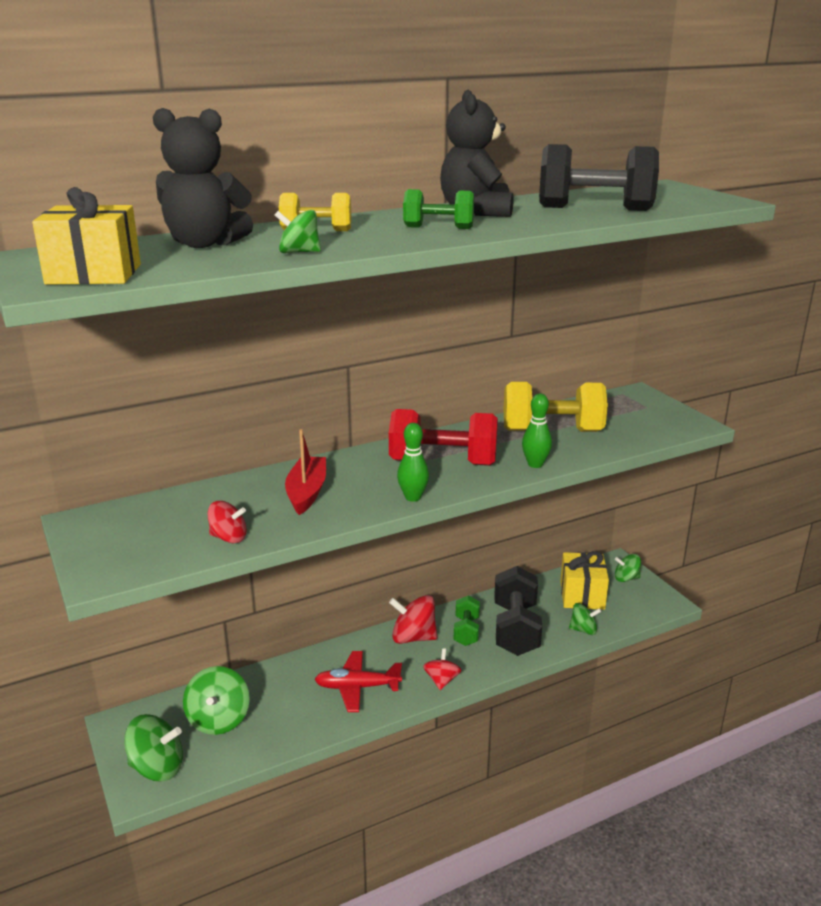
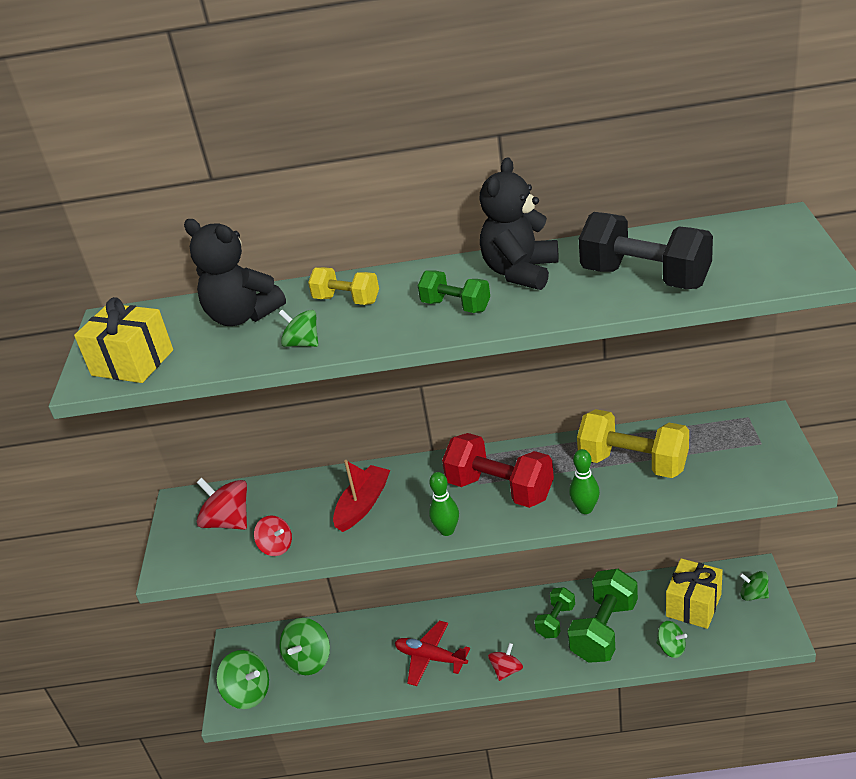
camera: 30 degrees right, 10 degrees up
red spinning top [389,595,437,644] -> red spinning top moved to [197,478,247,530]
black dumbbell [494,566,542,656] -> green dumbbell [568,569,638,663]

